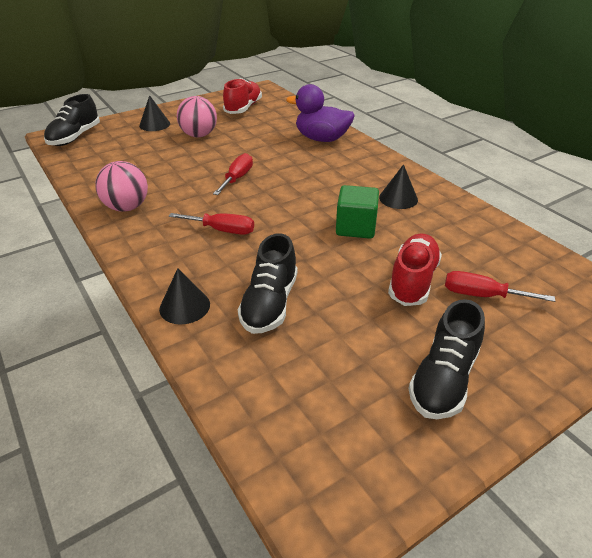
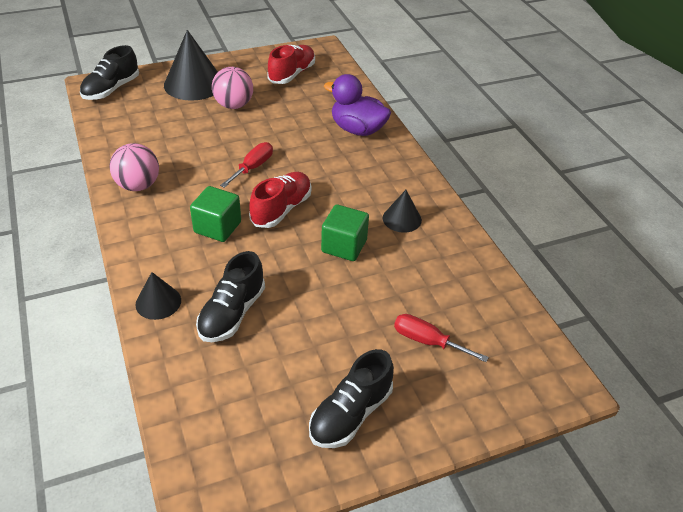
camera: 10 degrees right, 5 degrees up
black cone [139,95,170,131] -> black cone [164,30,218,101], size x1.86
red screwdriver [169,213,254,235] -> green cube [190,186,241,242]
red shoe [388,234,442,306] -> red shoe moved to [249,172,312,228]

